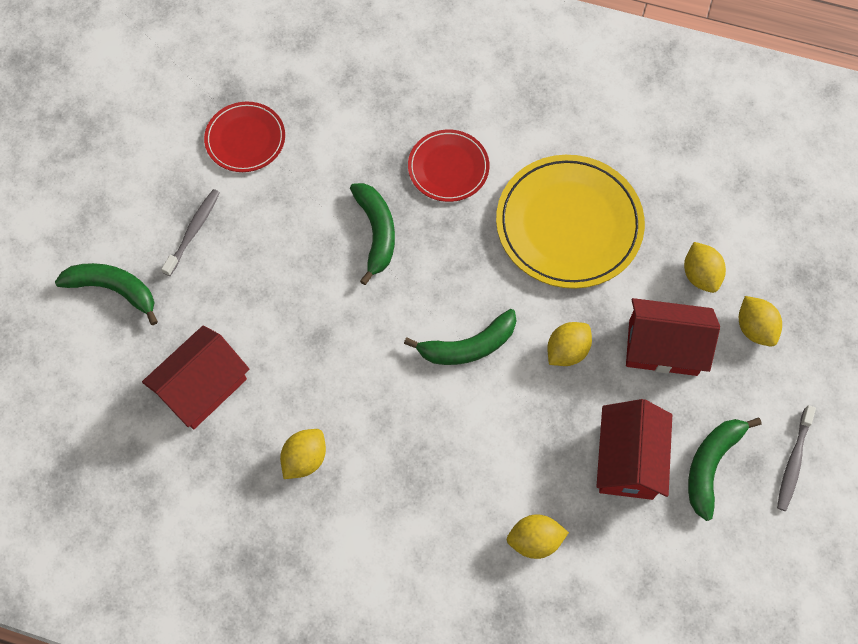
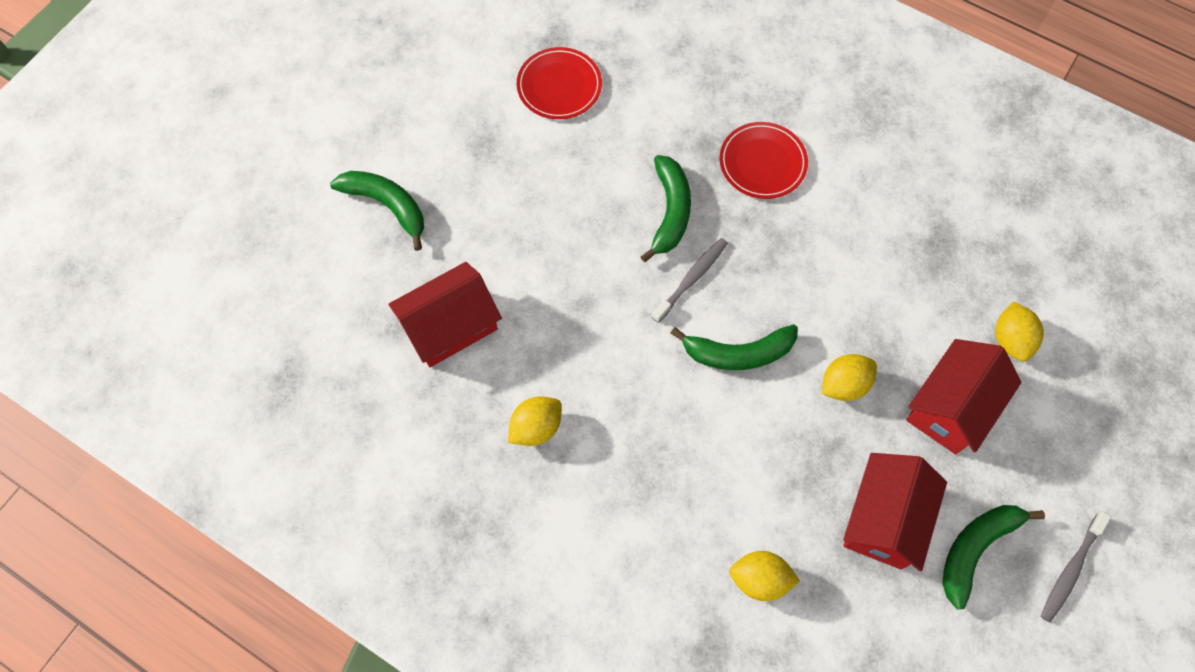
camera: 15 degrees right, 0 degrees up
grey toothbrush [161,189,220,276] -> grey toothbrush moved to [652,238,728,323]
yellow plate [496,155,645,289] -> none
red house [626,298,720,376] -> red house turned 75 degrees counterclockwise [906,339,1021,454]
yellow lemon [739,296,782,347] -> none

